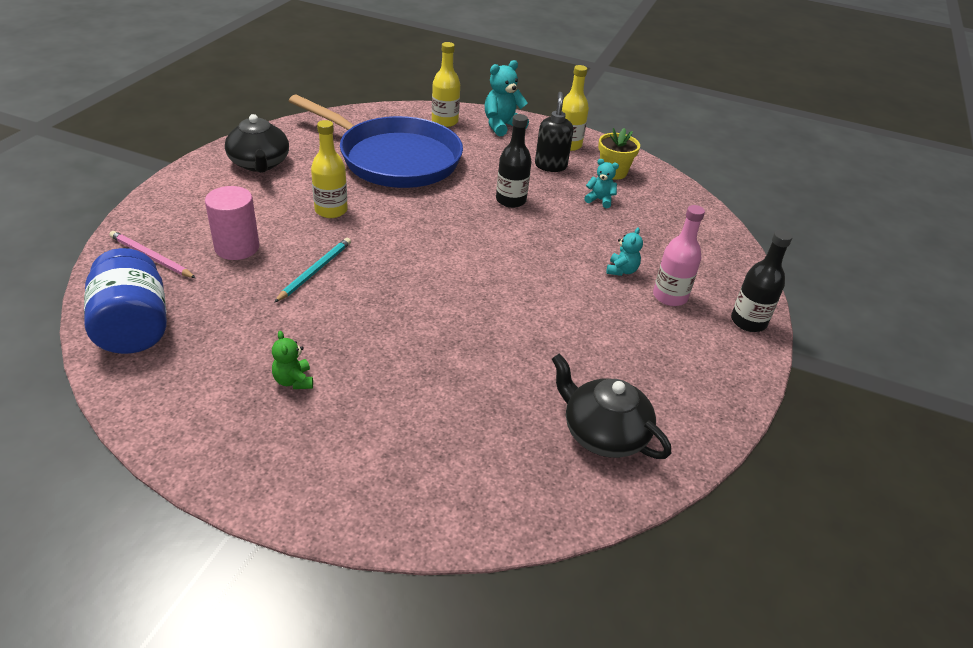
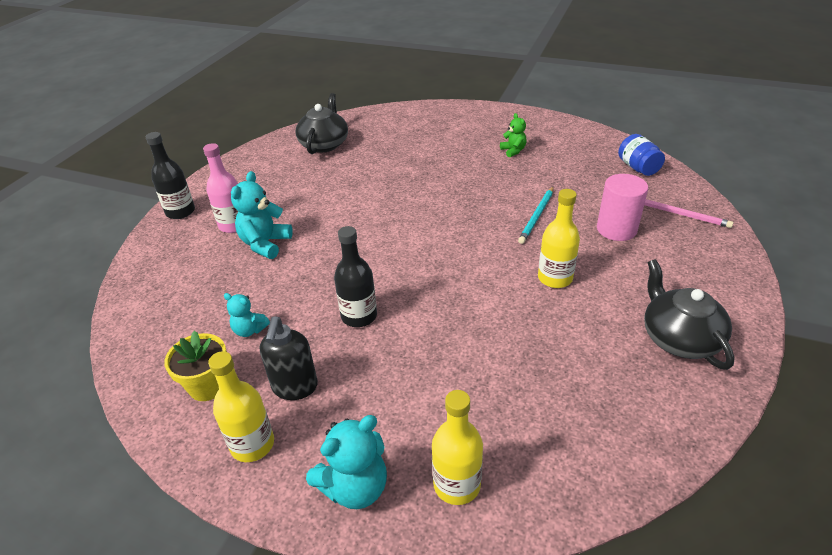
camera: 175 degrees left, 0 degrees up
blue jar [84,248,167,354] -> blue jar [618,134,665,176], size x0.61
blue pan [289,95,463,188] -> none
black teapot [552,353,671,459] -> black teapot turned 120 degrees counterclockwise [296,93,348,154]
turquoise teddy bear [606,228,643,276] -> turquoise teddy bear [231,171,293,259], size x1.69

